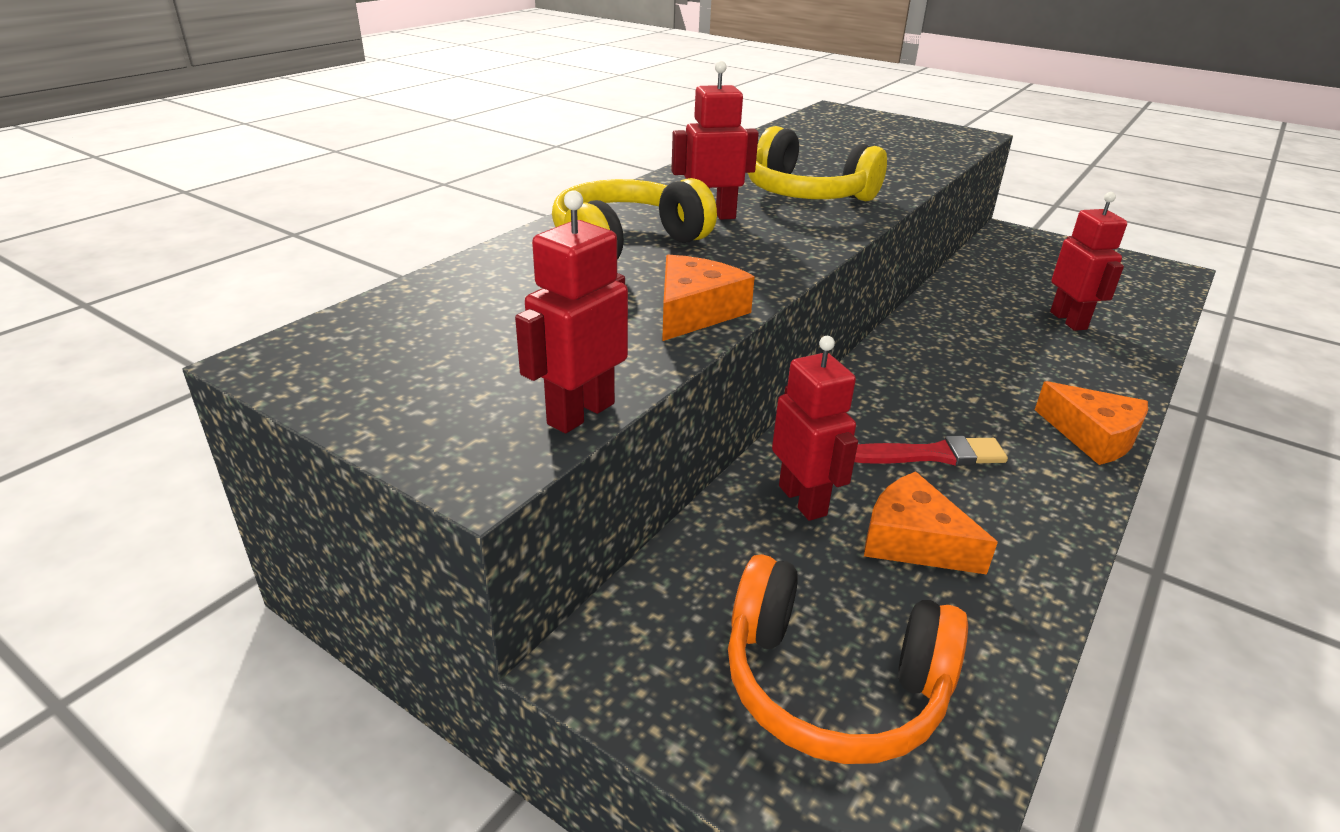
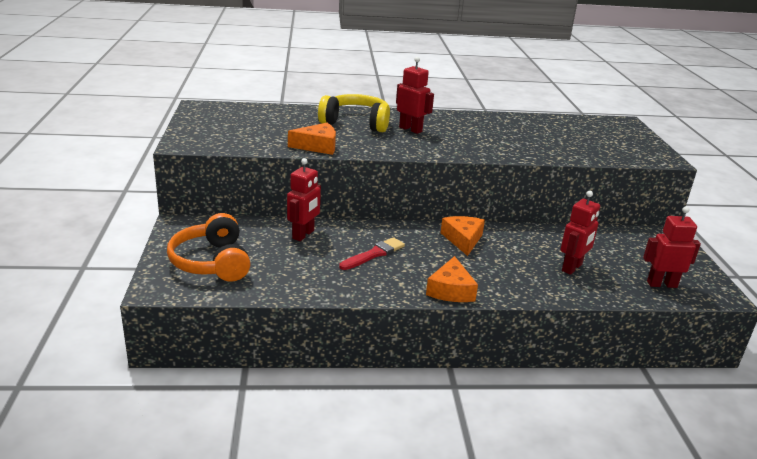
camera: 50 degrees right, 5 degrees down
red robot [515,190,628,433] -> red robot moved to [643,206,701,288]
yellow headphones [748,126,887,201] -> none
red brush [854,436,1008,466] -> red brush turned 90 degrees counterclockwise [339,237,405,270]
orange cheese [864,471,998,575] -> orange cheese moved to [441,216,485,256]

